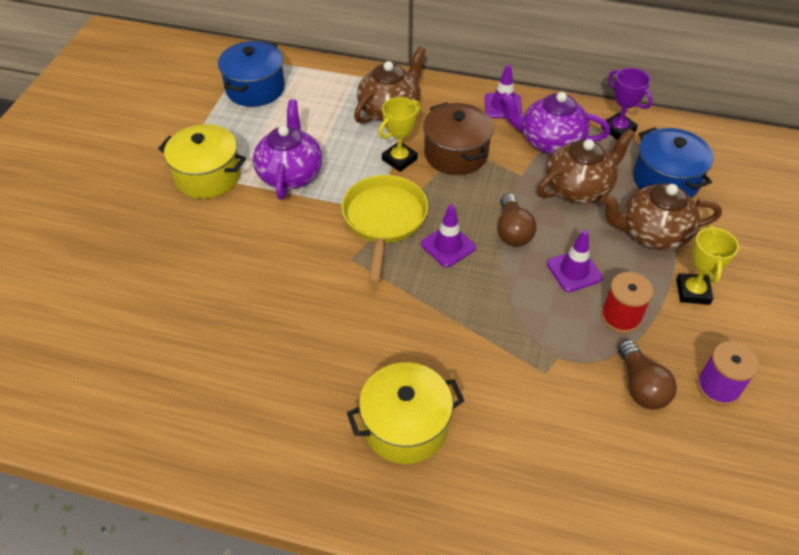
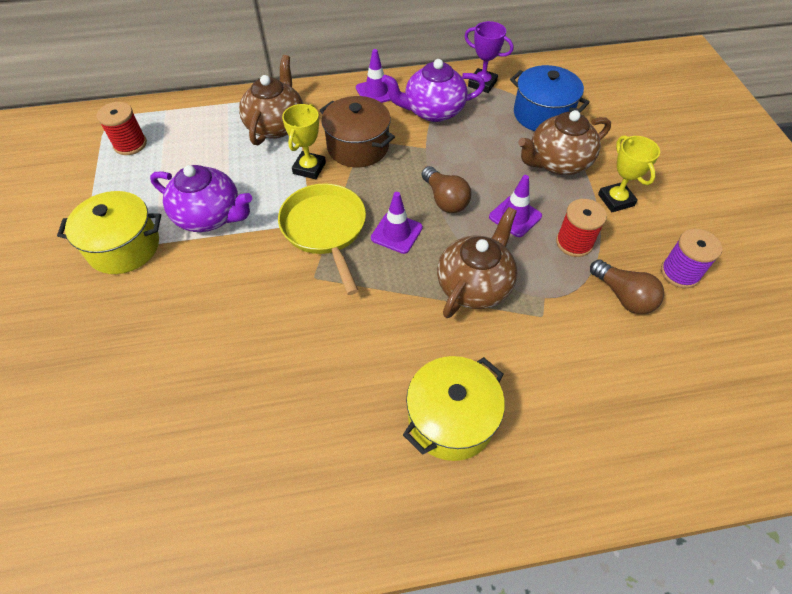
camera: 25 degrees left, 5 degrees up
blue pot [218,41,285,107] -> red spool [97,102,147,155]
purple teapot [253,99,322,200] -> purple teapot turned 135 degrees clockwise [150,165,252,232]
brown teapot [537,129,635,204] -> brown teapot moved to [437,207,517,318]

